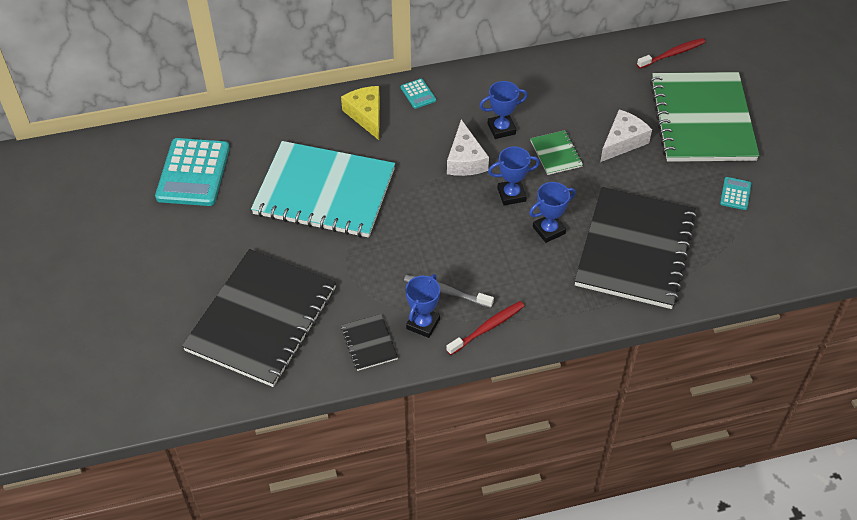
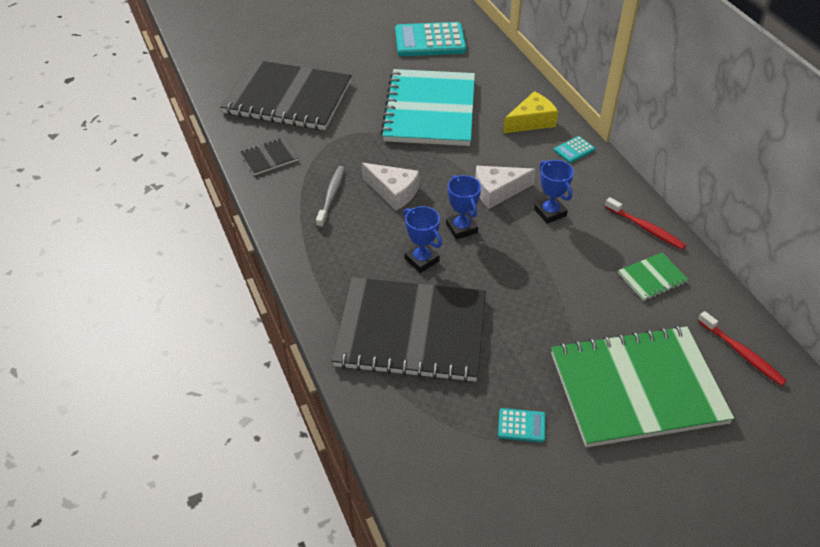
camera: 80 degrees right, 5 degrees down
blue trophy [405,274,440,338] -> none
red toothbrush [446,301,524,355] -> red toothbrush moved to [605,197,686,250]
green notebook [530,130,583,175] -> green notebook moved to [618,253,689,301]
white cheese [600,109,652,162] -> white cheese moved to [362,163,419,211]

